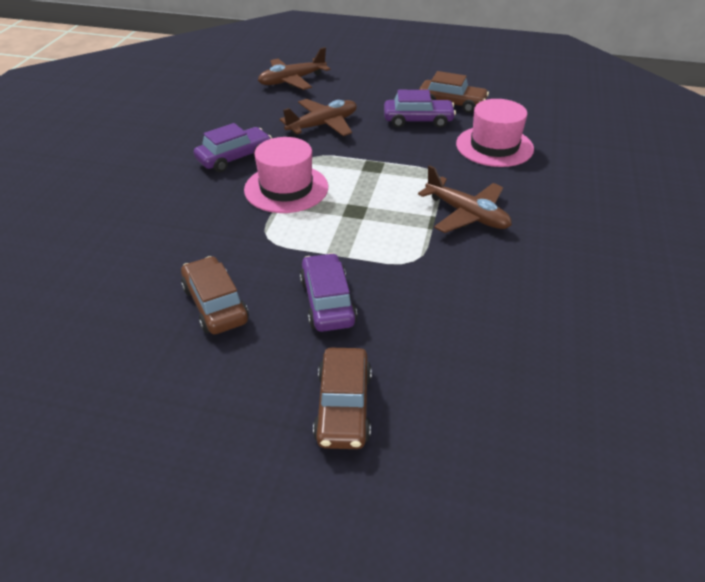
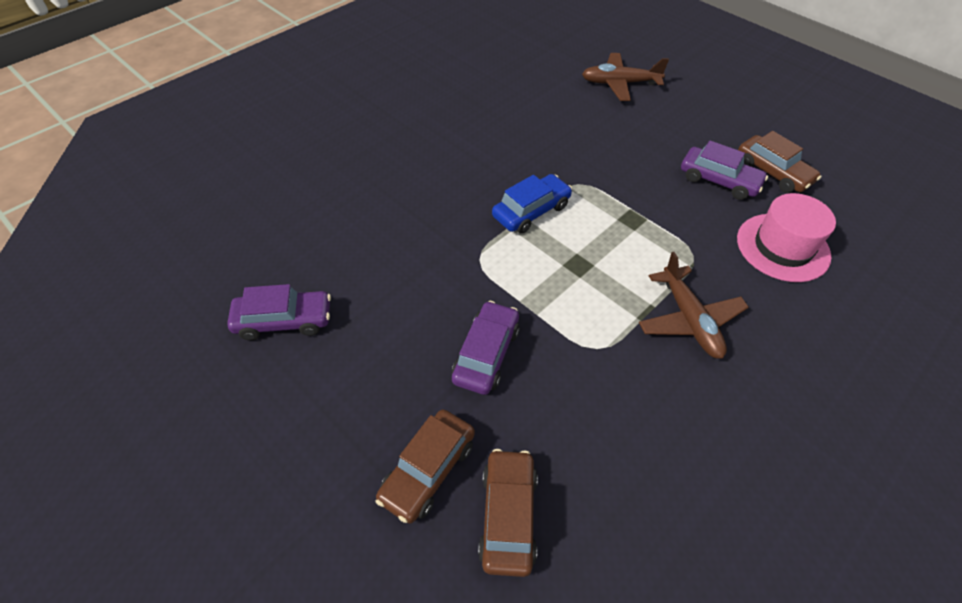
camera: 30 degrees right, 10 degrees up
brown car [181,256,249,334] -> brown car moved to [478,449,538,577]
purple car [194,123,272,172] -> purple car moved to [227,284,331,340]
pink hat [244,137,328,213] -> blue car [492,174,572,234]
brown plane [280,99,357,136] -> none

